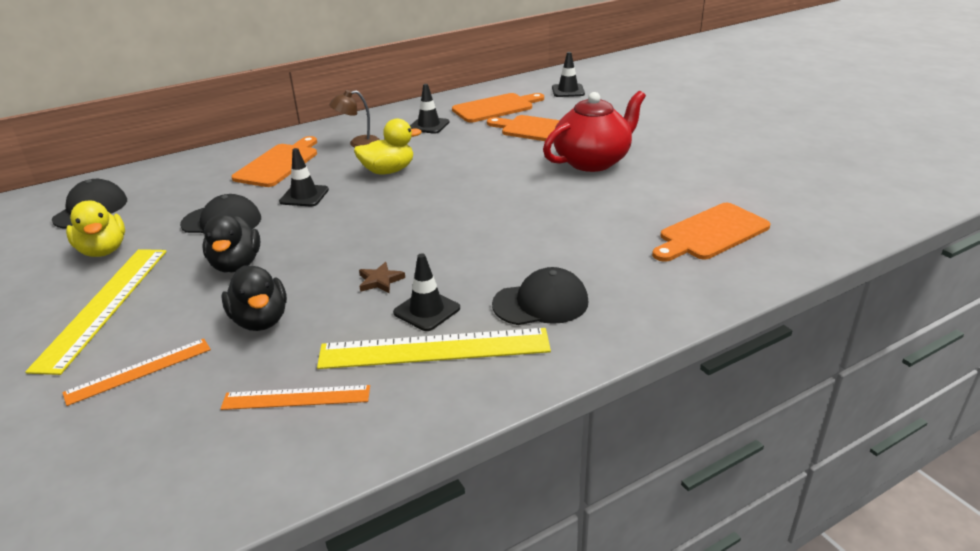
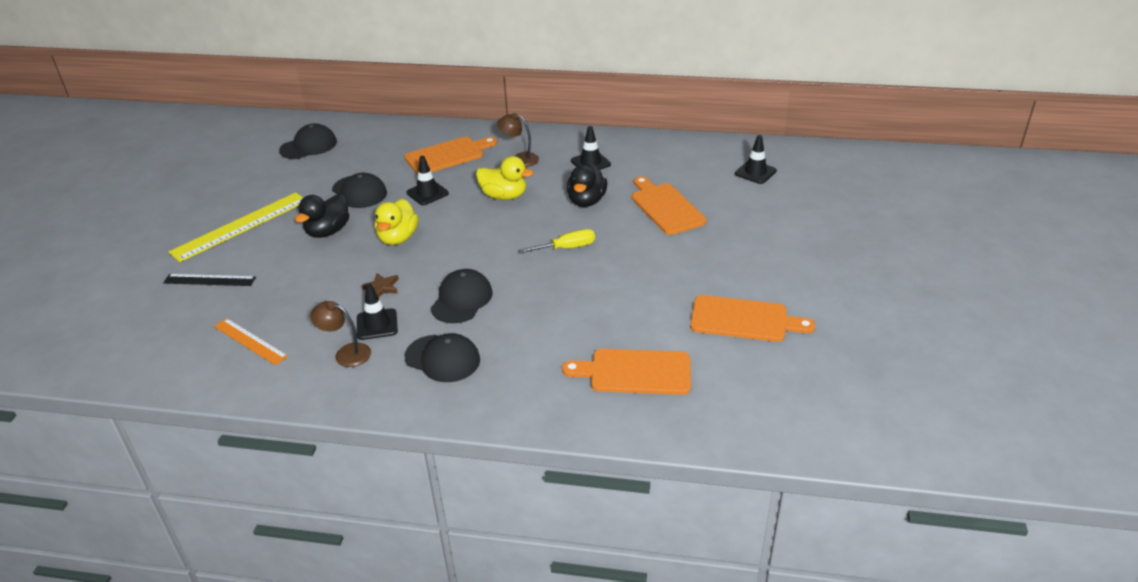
camera: 40 degrees right, 5 degrees up
orange ruler [62,339,211,406] -> black ruler [163,274,256,286]
yellow duck [66,201,125,257] -> yellow duck moved to [375,199,419,245]
black duck [221,265,287,331] -> black duck moved to [567,164,607,207]
yellow ruler [317,328,551,369] -> brown lamp [310,301,371,367]
orange cutting board [452,93,544,123] -> orange cutting board moved to [690,295,816,342]
red teapot [543,91,646,172] -> none
none -> black cap [431,269,492,323]
none -> yellow screwdriver [519,229,595,253]

